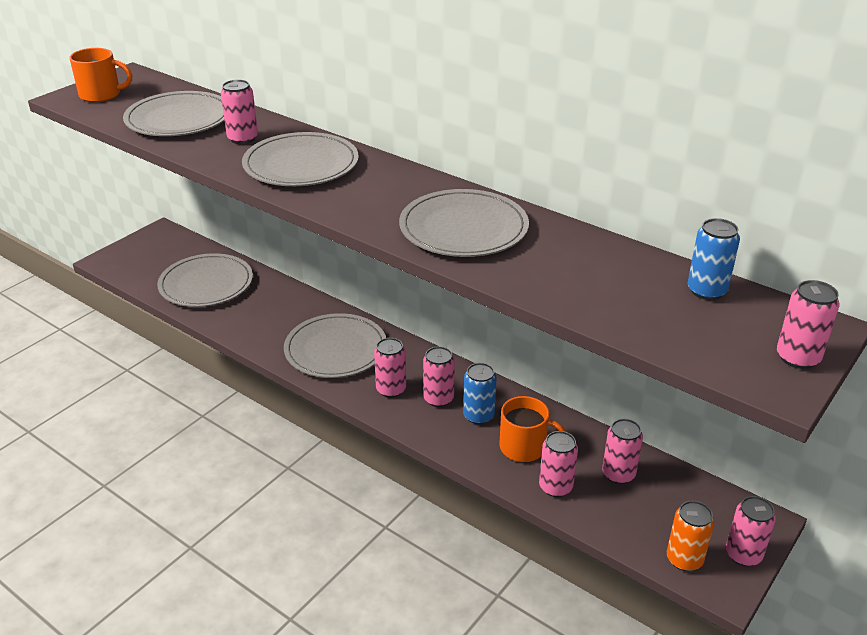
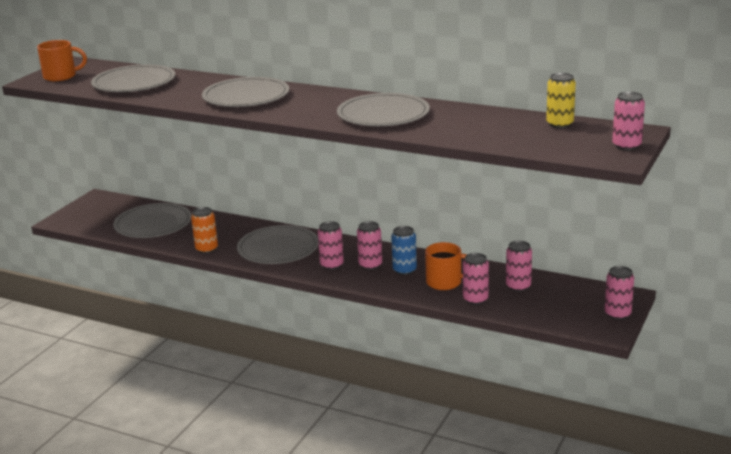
camera: 10 degrees left, 10 degrees down
pink can [221,80,258,144] -> none
orange can [667,501,714,571] -> orange can moved to [191,207,218,254]
blue can [687,218,740,300] -> yellow can [546,73,576,128]

